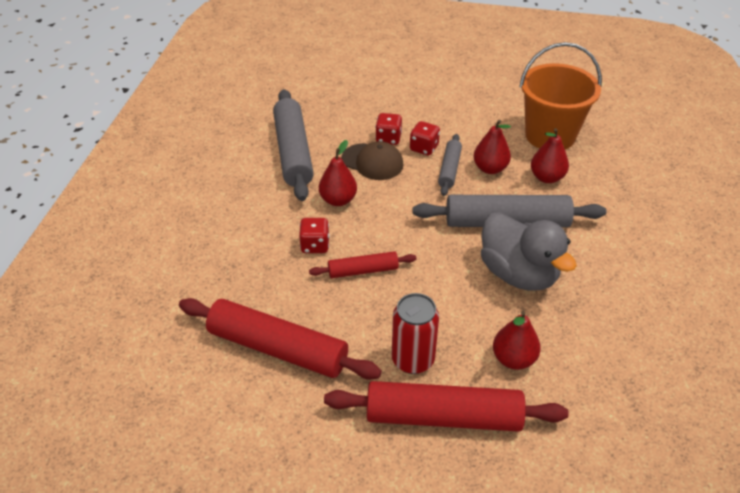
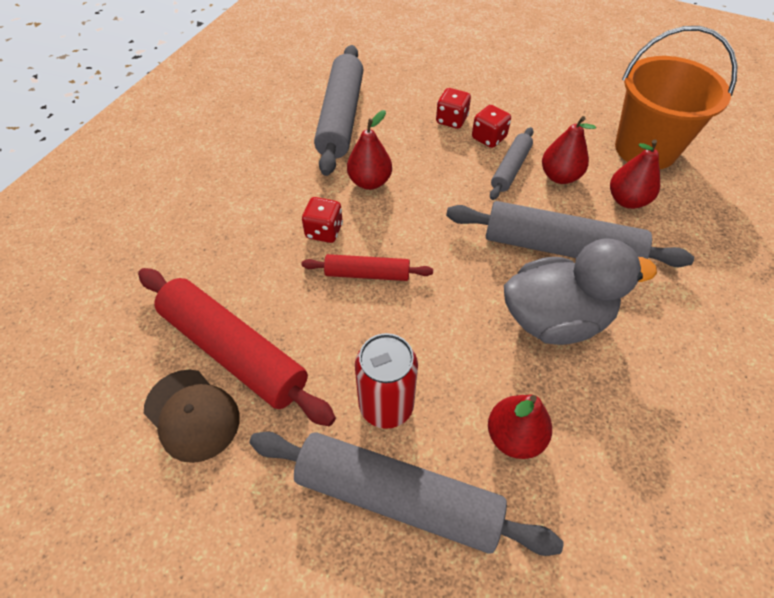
camera: 15 degrees right, 10 degrees up
red rolling pin [324,381,569,432] -> grey rolling pin [250,431,564,556]
brown cap [341,141,404,180] -> brown cap moved to [144,369,240,463]
grey duck [481,212,577,291] -> grey duck turned 75 degrees counterclockwise [504,239,657,345]

